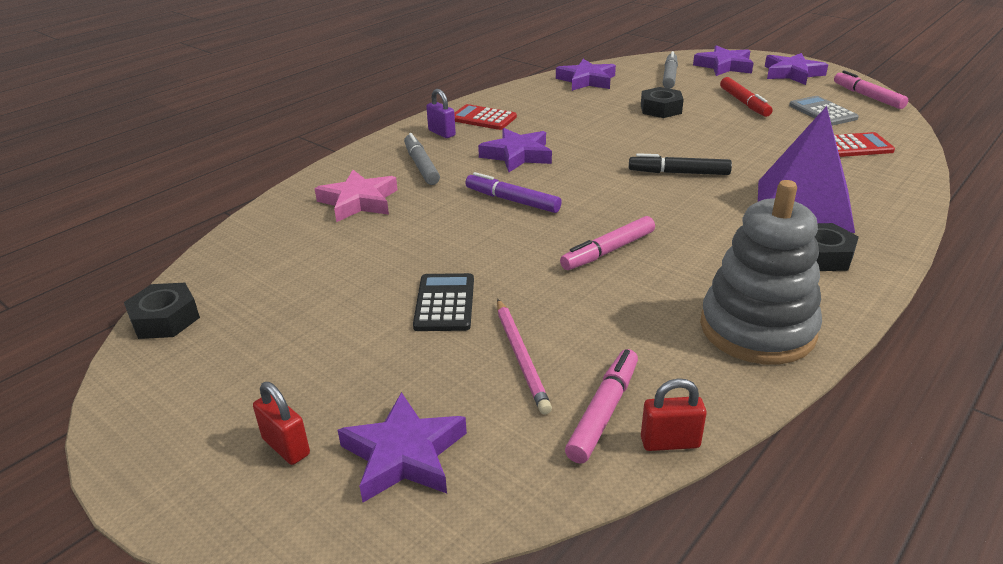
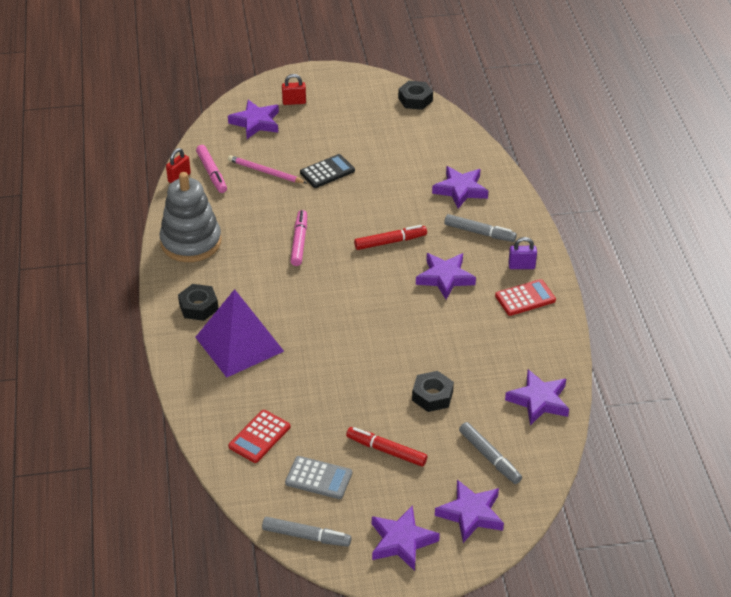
camera: 130 degrees right, 10 degrees up
pink star [315,170,398,222] -> purple star [432,166,488,209]
black calculator [413,273,474,331] -> black calculator turned 75 degrees counterclockwise [300,154,355,188]
purple marker [465,172,562,213] -> red marker [354,225,427,250]
black marker [629,153,732,175] -> none
pink marker [834,70,908,109] -> grey marker [262,517,351,547]

